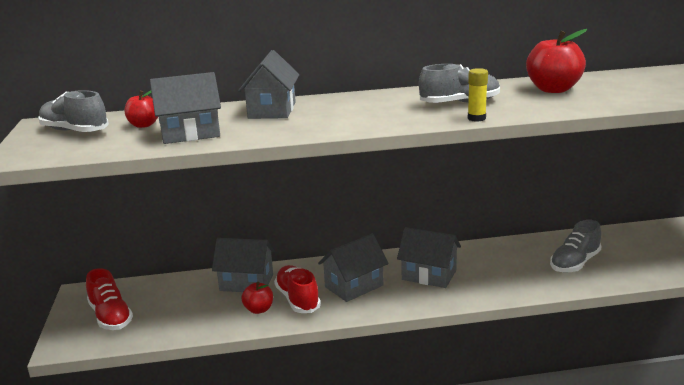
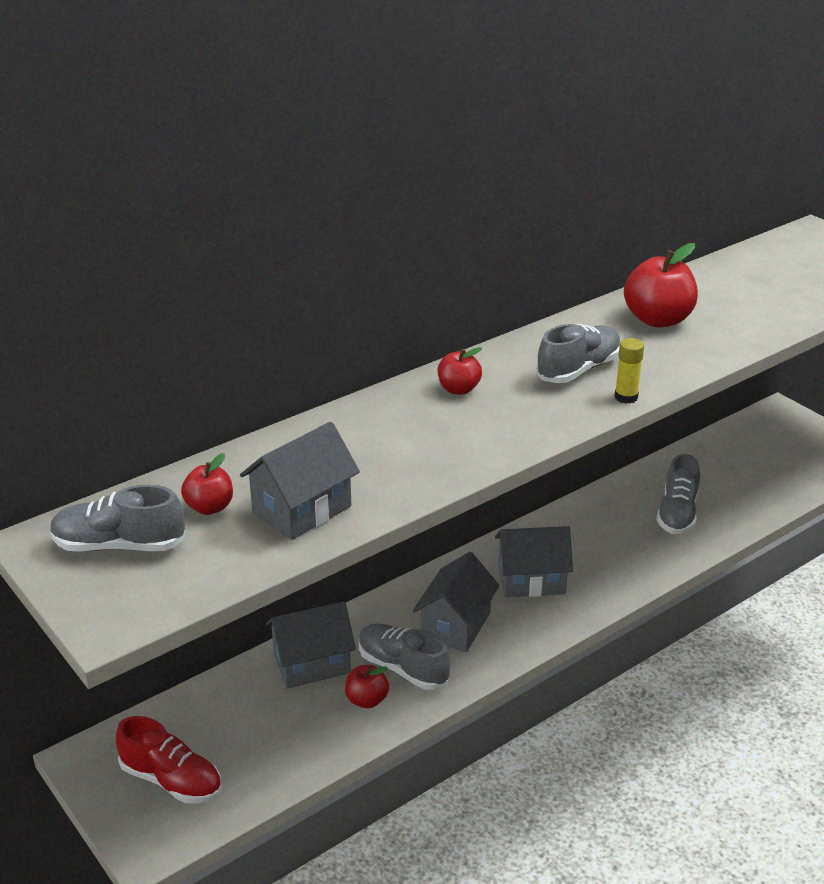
camera: 30 degrees left, 10 degrees up
grey house [238,50,300,119] -> none
red shoe [274,265,321,313] -> grey shoe [359,623,450,690]
none -> red apple [438,347,482,395]

